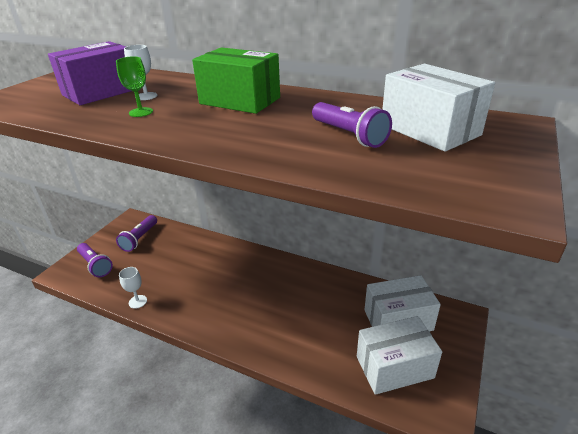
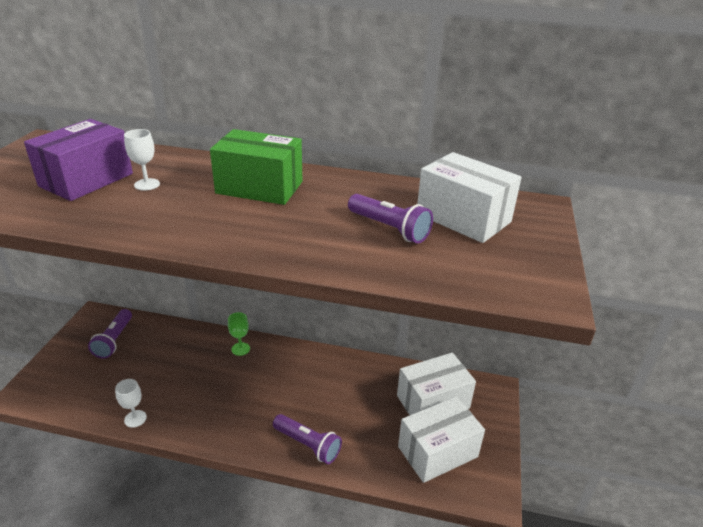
camera: 15 degrees left, 0 degrees up
purple flashlight [77,243,113,277] -> purple flashlight moved to [273,414,342,464]
green goblet [116,56,153,117] -> green goblet moved to [228,312,250,356]

